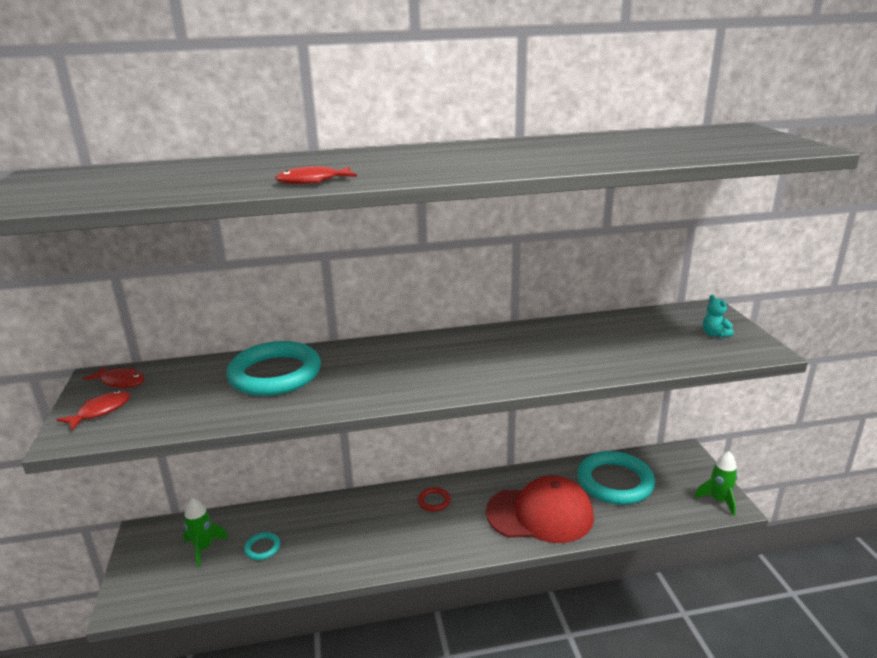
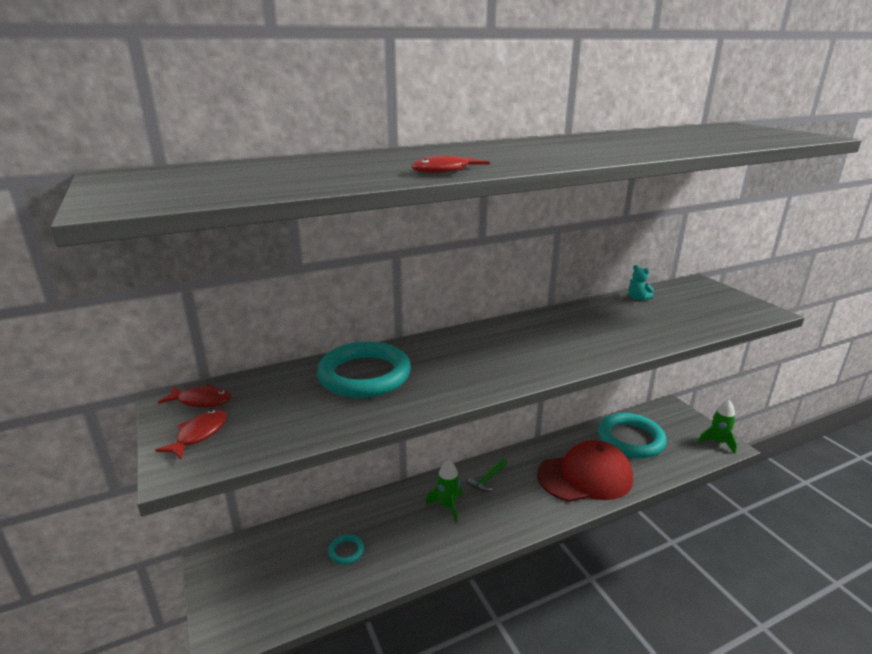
camera: 15 degrees left, 0 degrees up
green rocket [183,498,228,567] -> green rocket moved to [426,460,463,523]
red ring [418,487,450,511] -> green hammer [467,458,507,492]
turquoise teddy bear [703,295,734,338] -> turquoise teddy bear moved to [628,265,654,301]

